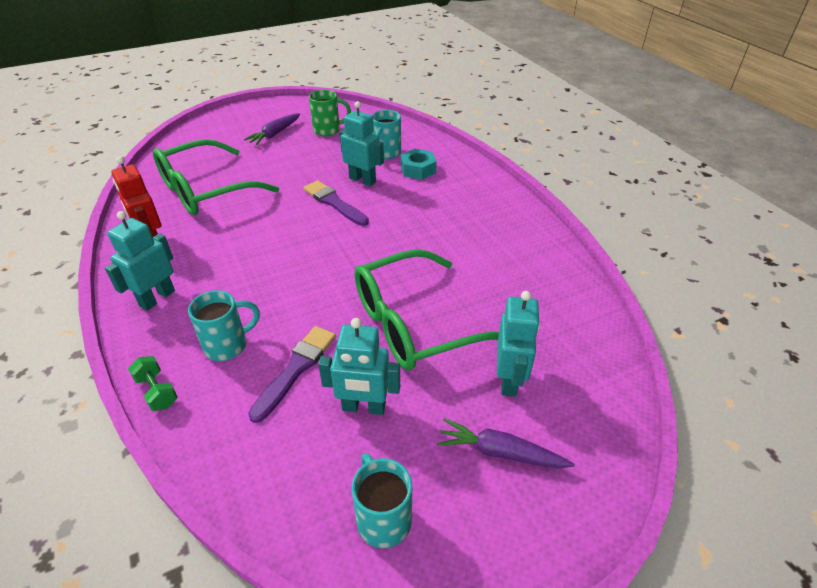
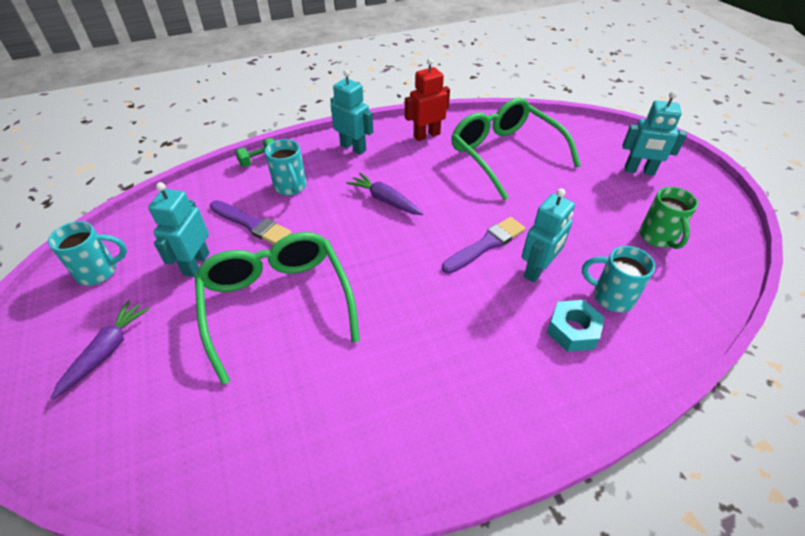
camera: 95 degrees right, 5 degrees up
purple carrot [244,113,300,145] -> purple carrot moved to [346,173,423,215]
turquoise robot [497,291,540,397] -> turquoise robot moved to [622,91,687,175]

